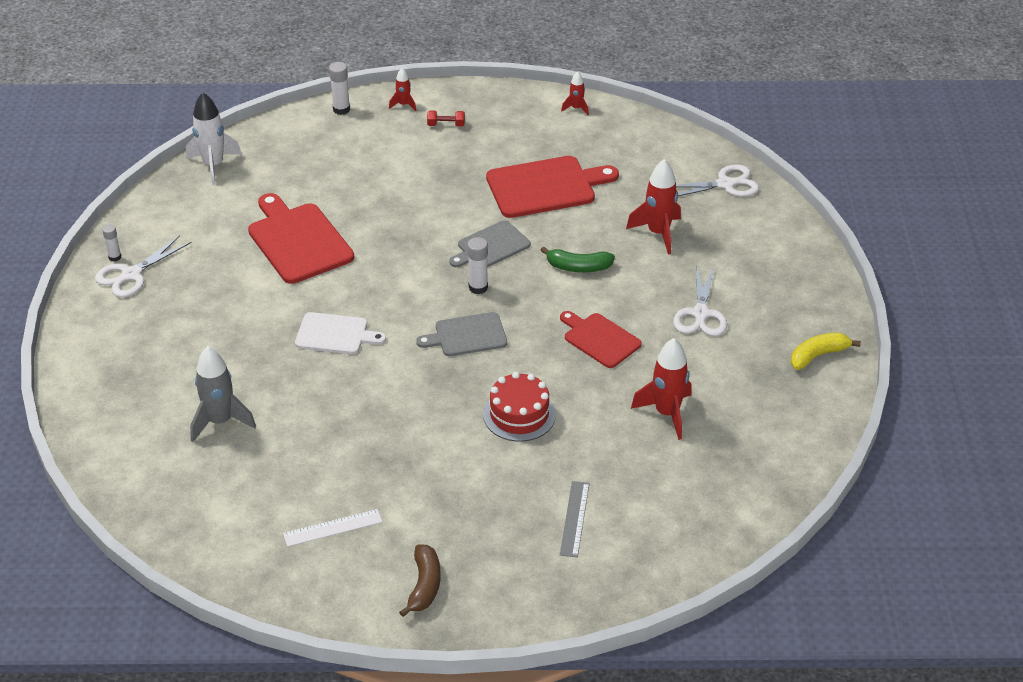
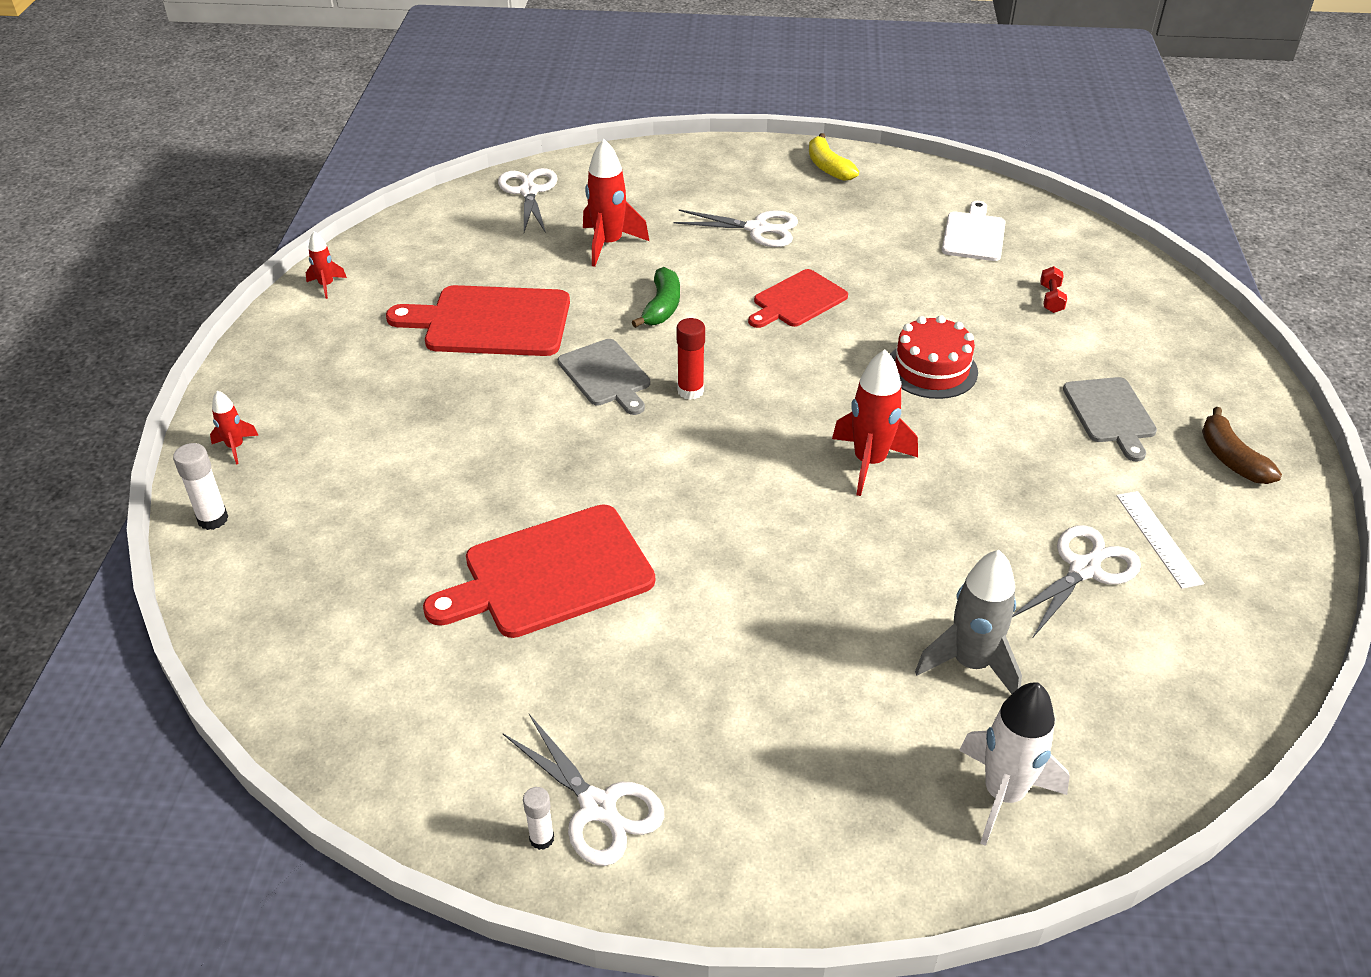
camera: 85 degrees left, 0 degrees up
white rocket [186,92,242,185] -> white rocket moved to [959,682,1070,846]
white cutting board [295,312,386,354] -> white cutting board moved to [942,201,1006,261]
brown banana [399,544,441,617] -> brown banana turned 120 degrees counterclockwise [1202,407,1282,484]
grey cutting board [416,312,507,356] -> grey cutting board moved to [1063,377,1157,461]
red dumbbell [427,111,465,127] -> red dumbbell moved to [1040,266,1067,313]
white glue stick [467,237,488,294] -> red glue stick [677,318,705,400]
red cutting board [486,156,619,218] -> red cutting board turned 75 degrees counterclockwise [386,285,570,356]
grey ruler [560,481,589,557] -> none
red rocket [631,338,692,440] -> red rocket moved to [832,350,918,496]
none -> white scissors [1012,525,1141,637]

